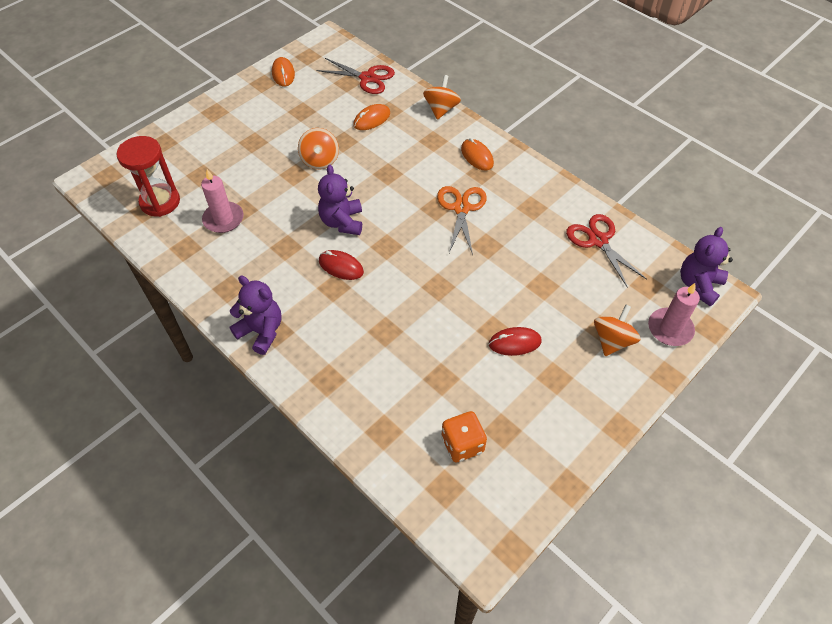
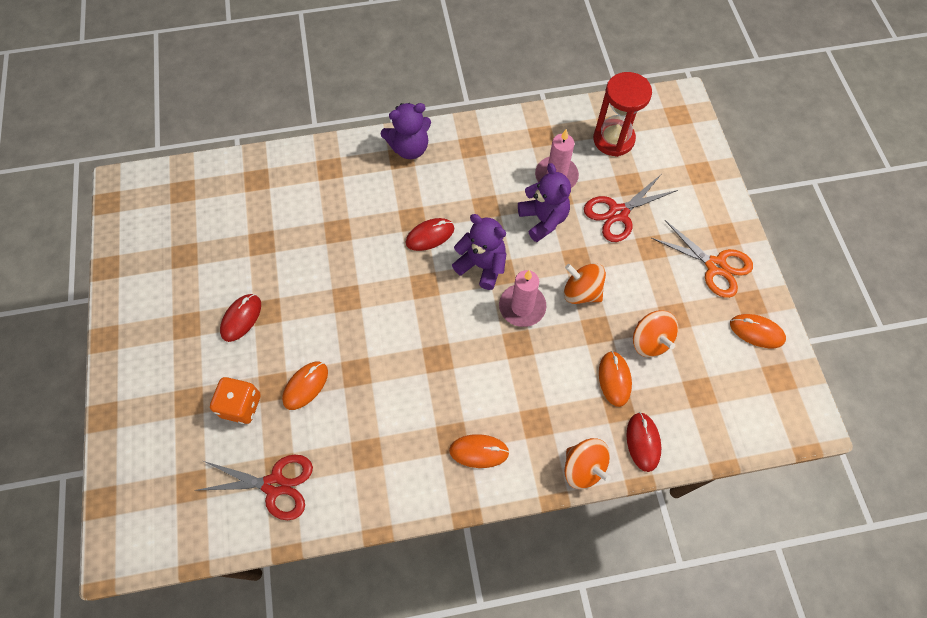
camera: 125 degrees right, 10 degrees up
red scissors [316,58,395,94] -> red scissors moved to [584,175,678,242]
orange scissors [437,186,487,255] -> orange scissors moved to [651,220,753,298]
orange dice [442,411,487,462] -> orange dice moved to [210,377,261,424]
orange spinning top [594,305,641,356] -> orange spinning top moved to [633,310,678,357]
pink candle [648,283,700,346] -> pink candle moved to [499,270,546,327]
purple teddy bear [680,227,733,306] -> purple teddy bear moved to [518,163,571,242]
none -> orange mouse [282,362,328,410]
none -> red mouse [626,412,661,472]

